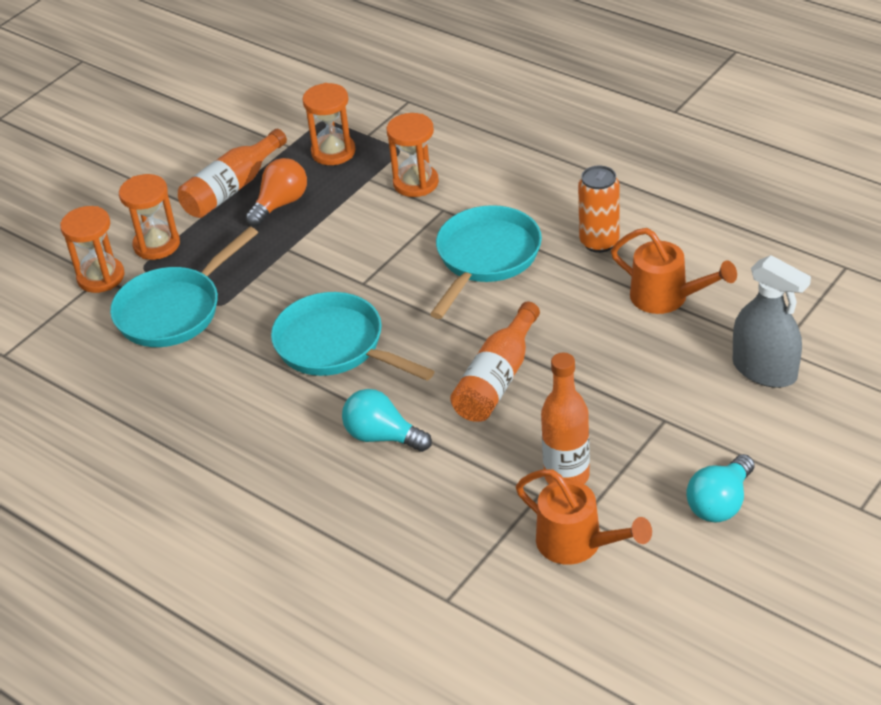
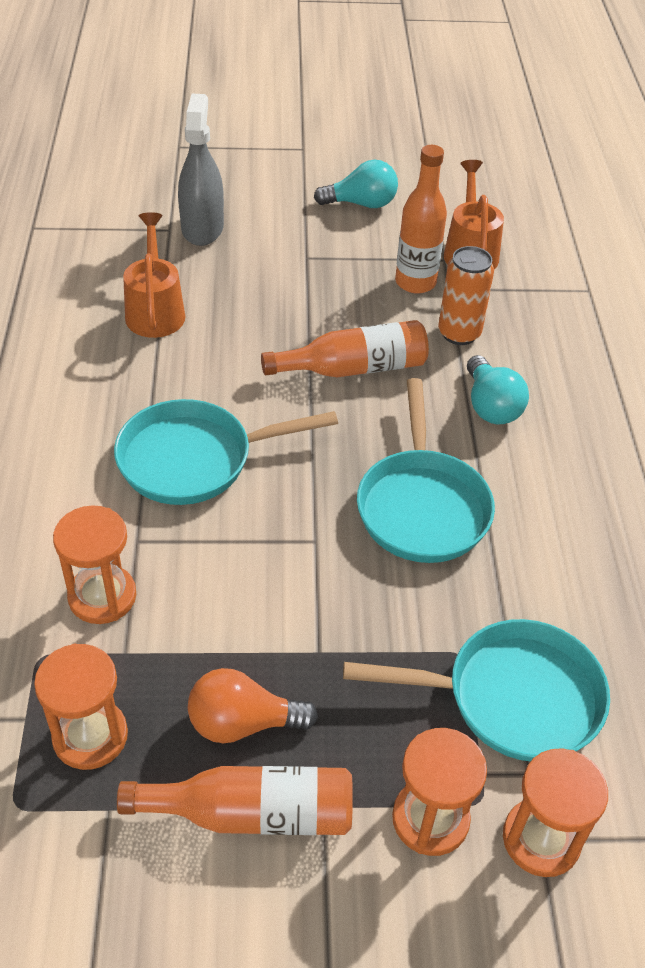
camera: 135 degrees left, 5 degrees up
orange can [578,165,620,253] -> orange can moved to [438,246,494,345]

